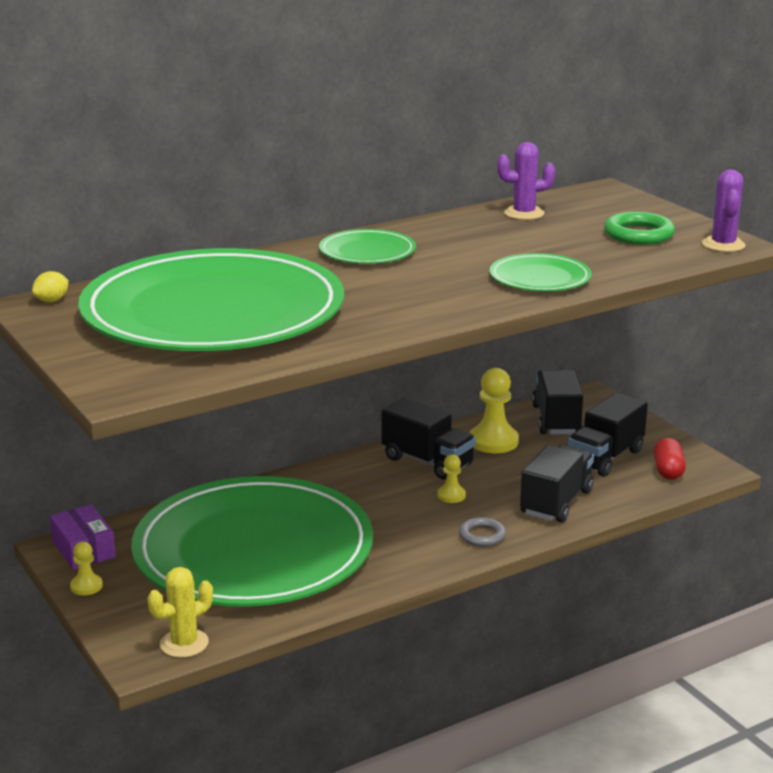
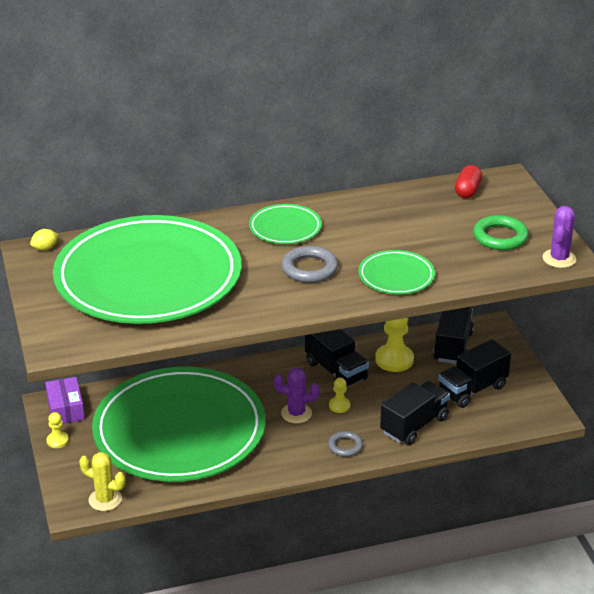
camera: 15 degrees right, 10 degrees up
yellow cactus [148,567,213,658] -> yellow cactus turned 45 degrees clockwise [79,452,125,511]
purple cactus [497,142,555,220] -> purple cactus moved to [274,368,319,423]
red capsule [654,438,686,480] -> red capsule moved to [455,165,482,198]
none -> grey ring [281,246,338,283]

